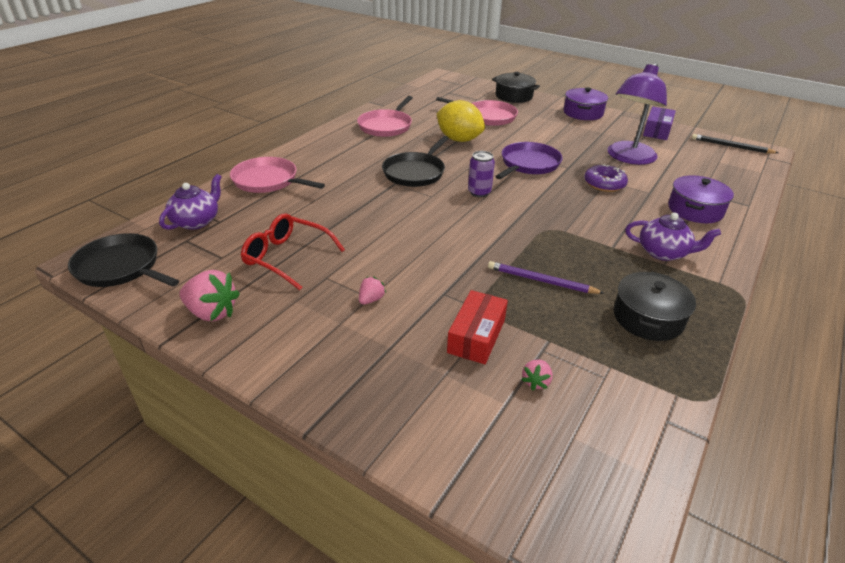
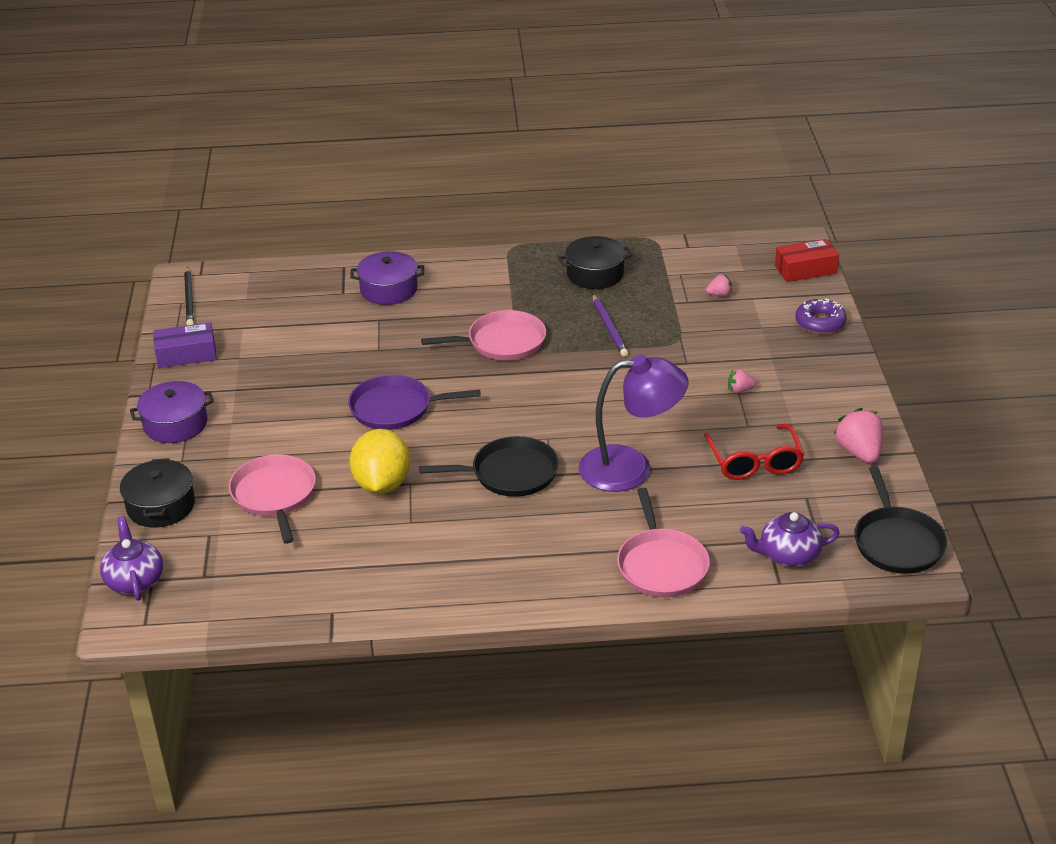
camera: 125 degrees left, 0 degrees up
pink pan [357,96,413,137] -> pink pan moved to [421,310,546,360]
red box [447,290,508,364] -> red box moved to [775,239,839,282]
purple can [468,151,495,197] -> none
purple donut [584,165,628,192] -> purple donut moved to [795,299,847,334]
purple lamp [607,63,667,165] -> purple lamp moved to [579,354,689,492]
purple teapot [625,213,721,261] -> purple teapot moved to [100,516,163,600]

